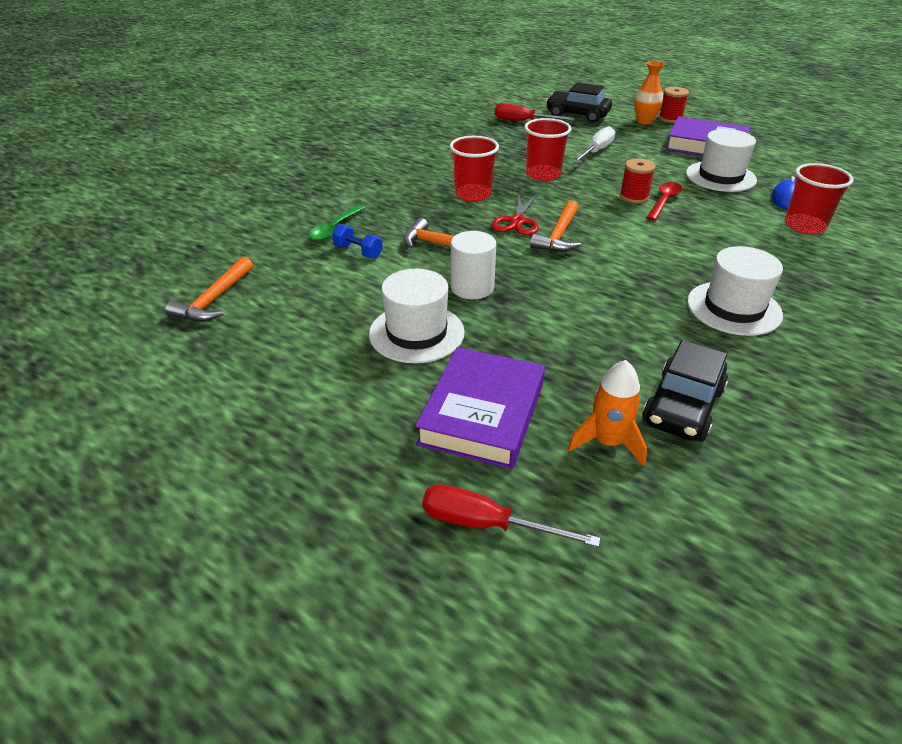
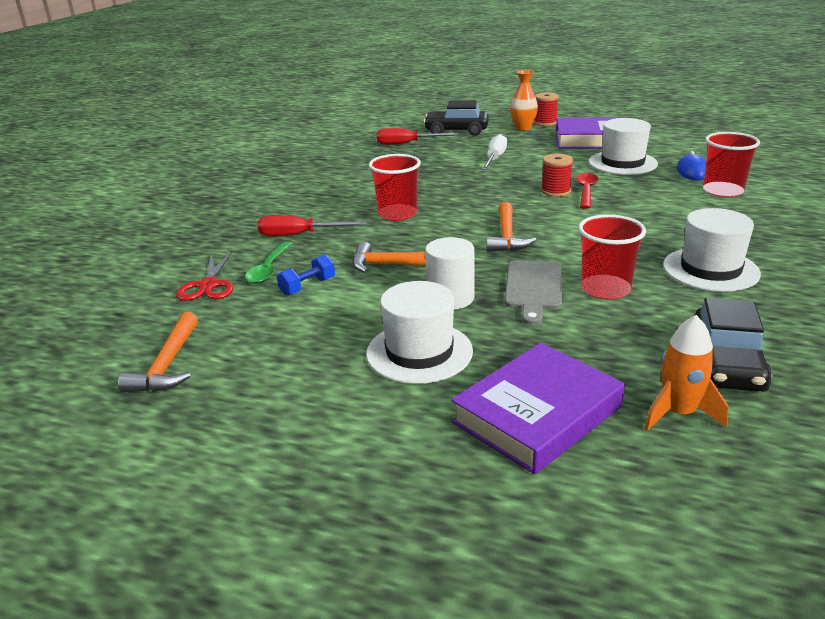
camera: 15 degrees left, 10 degrees down
blue dumbbell [332,224,383,258] -> blue dumbbell turned 60 degrees counterclockwise [277,254,335,296]
purple book [415,347,545,469] -> purple book turned 45 degrees clockwise [451,343,625,474]
red screwdriver [422,484,600,547] -> red screwdriver moved to [258,216,367,236]
red scissors [491,194,539,235] -> red scissors moved to [176,252,233,301]
red cup [524,118,571,181] -> red cup moved to [578,214,646,300]
none -> grey cutting board [505,260,562,325]

